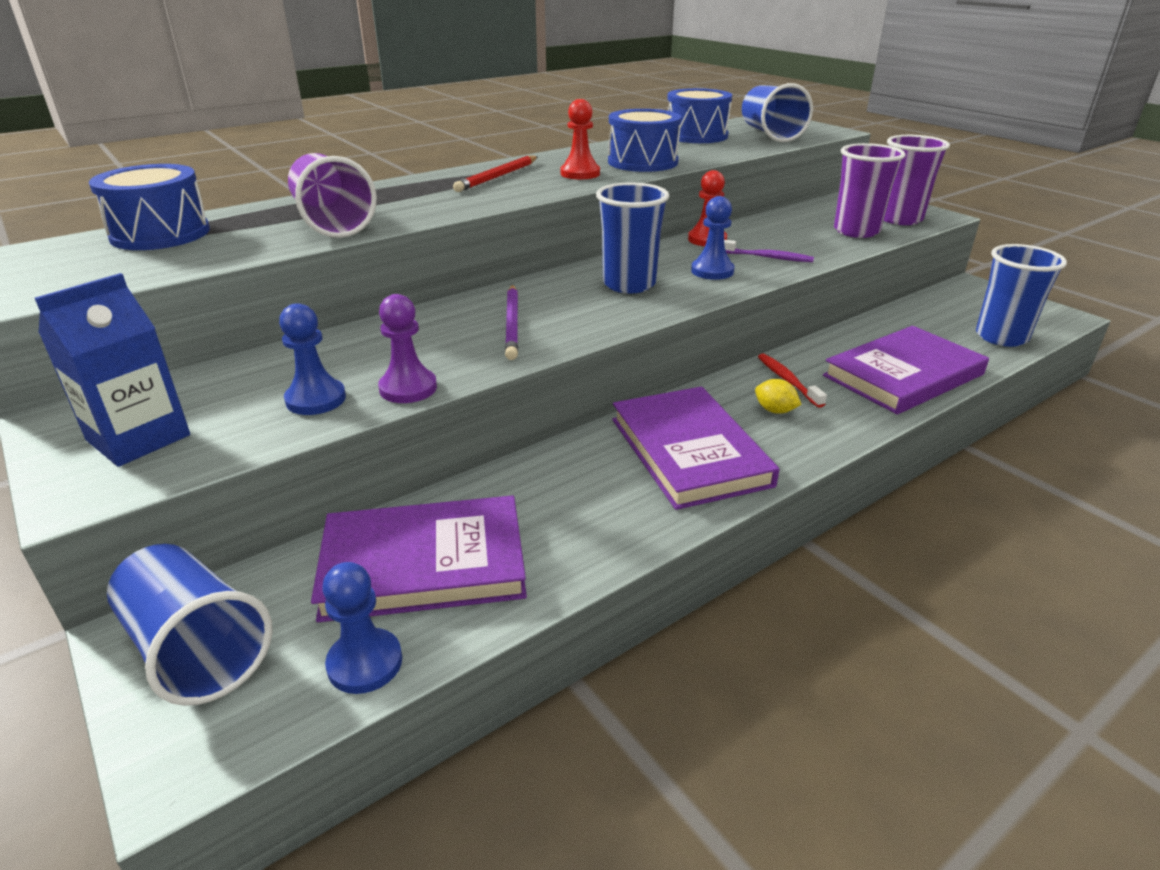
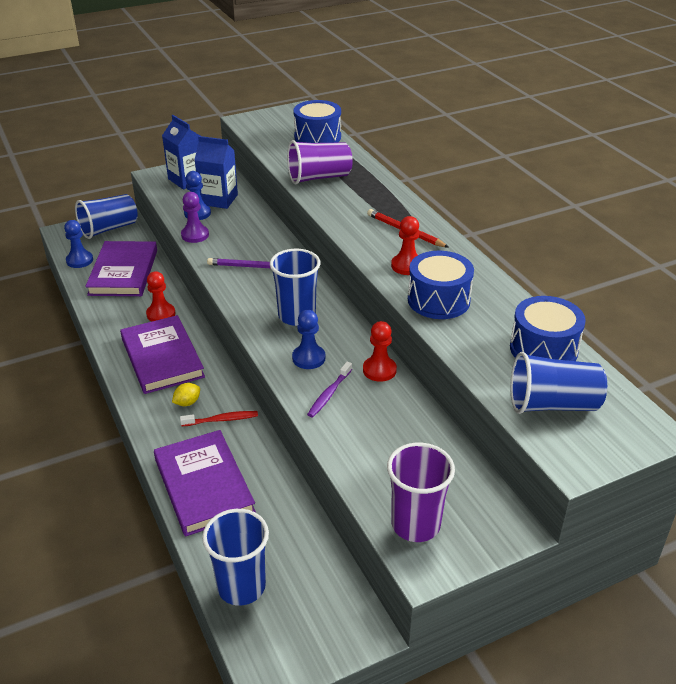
camera: 100 degrees right, 5 degrees up
purple book [612,387,780,510] -> purple book turned 75 degrees clockwise [120,315,205,394]
purple cup [834,143,905,238] -> none
none -> red pawn [146,271,175,322]
none -> blue carton [195,136,238,209]

